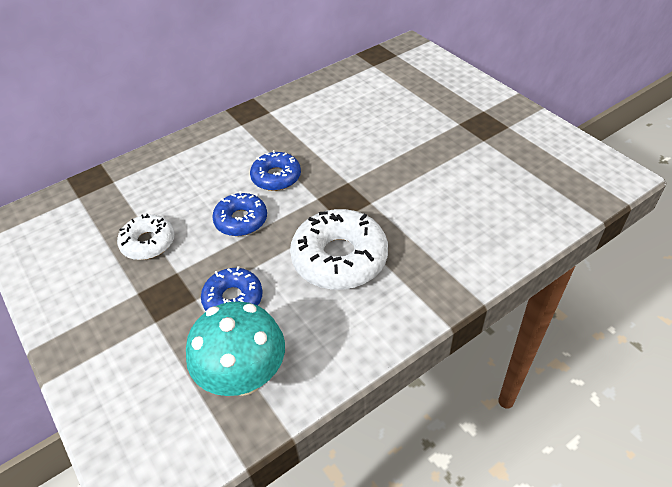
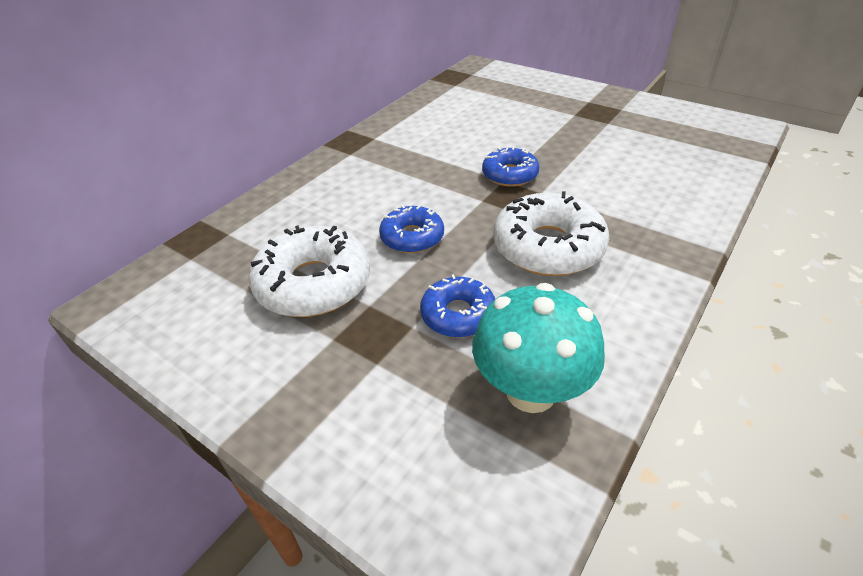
camera: 20 degrees left, 5 degrees down
white donut [117,214,175,260] -> white donut [248,225,370,317], size x1.67
blue donut [250,150,301,191] -> blue donut moved to [482,147,540,187]

